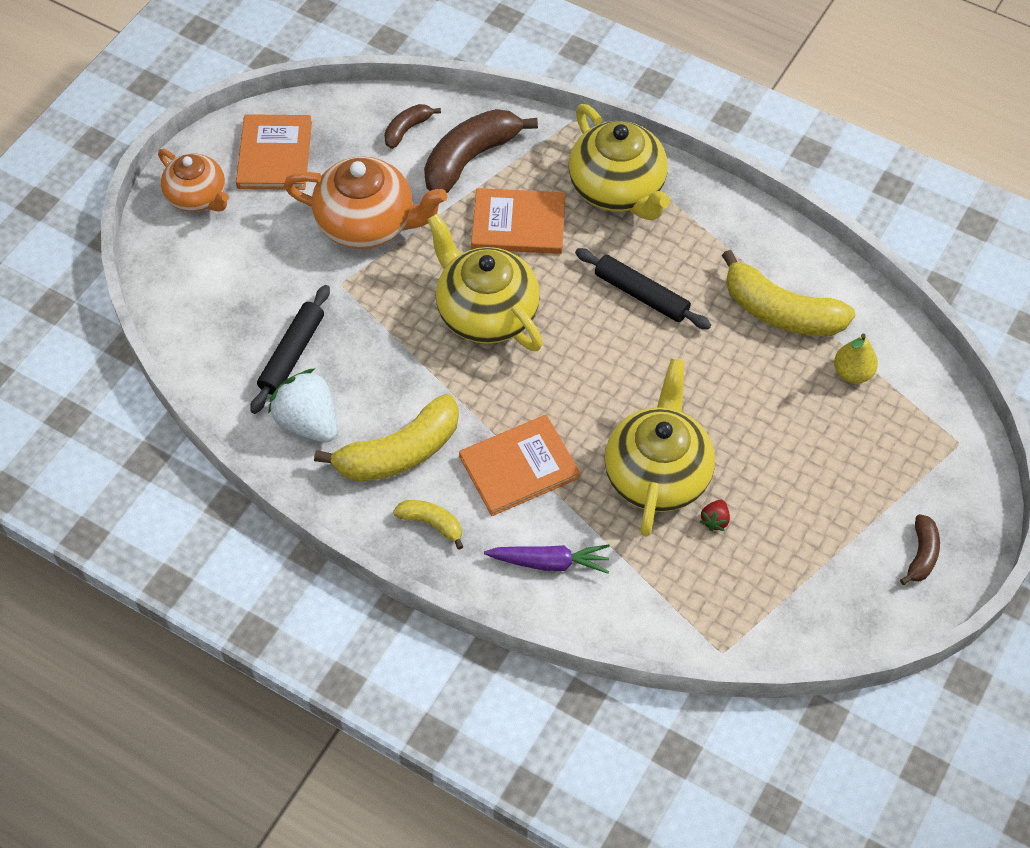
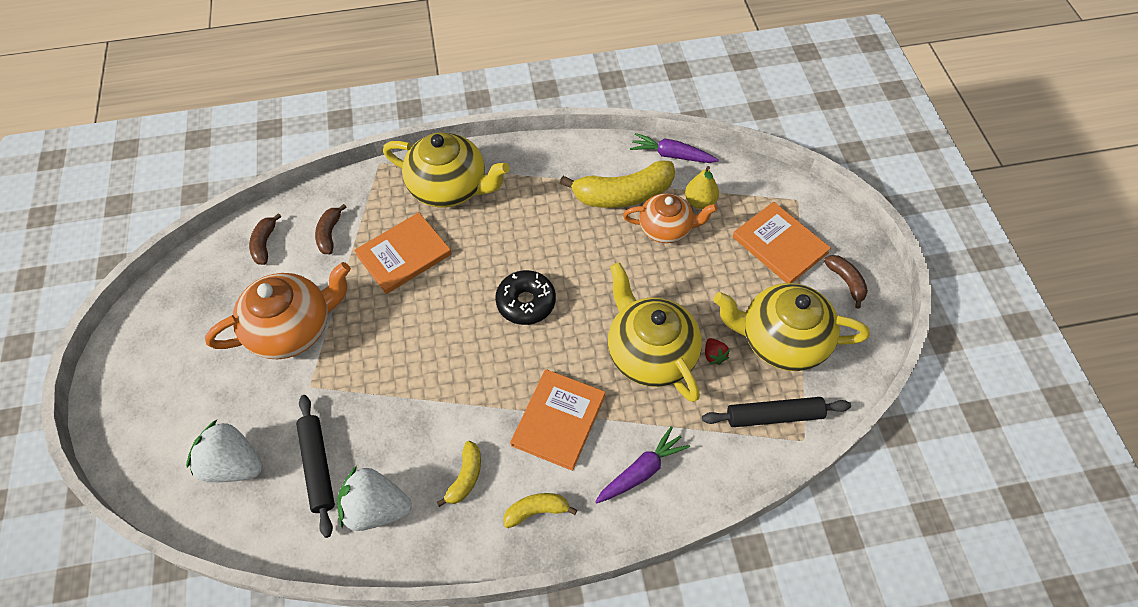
camera: 40 degrees left, 0 degrees up
orange teapot [158,149,229,212] -> orange teapot moved to [623,193,717,243]
orange book [236,114,312,190] -> orange book moved to [733,202,831,283]
yellow banana [314,394,459,482] -> yellow banana [437,441,481,507], size x0.51
brown banana [424,109,538,193] -> brown banana [315,204,347,254], size x0.51
yellow teapot [427,213,543,351] -> yellow teapot moved to [713,283,870,371]
black rolling pin [575,248,711,329] -> black rolling pin moved to [702,397,851,427]
none -> white strawberry [186,420,262,482]
none -> black donut [495,270,556,325]
none -> purple carrot [630,133,719,163]

